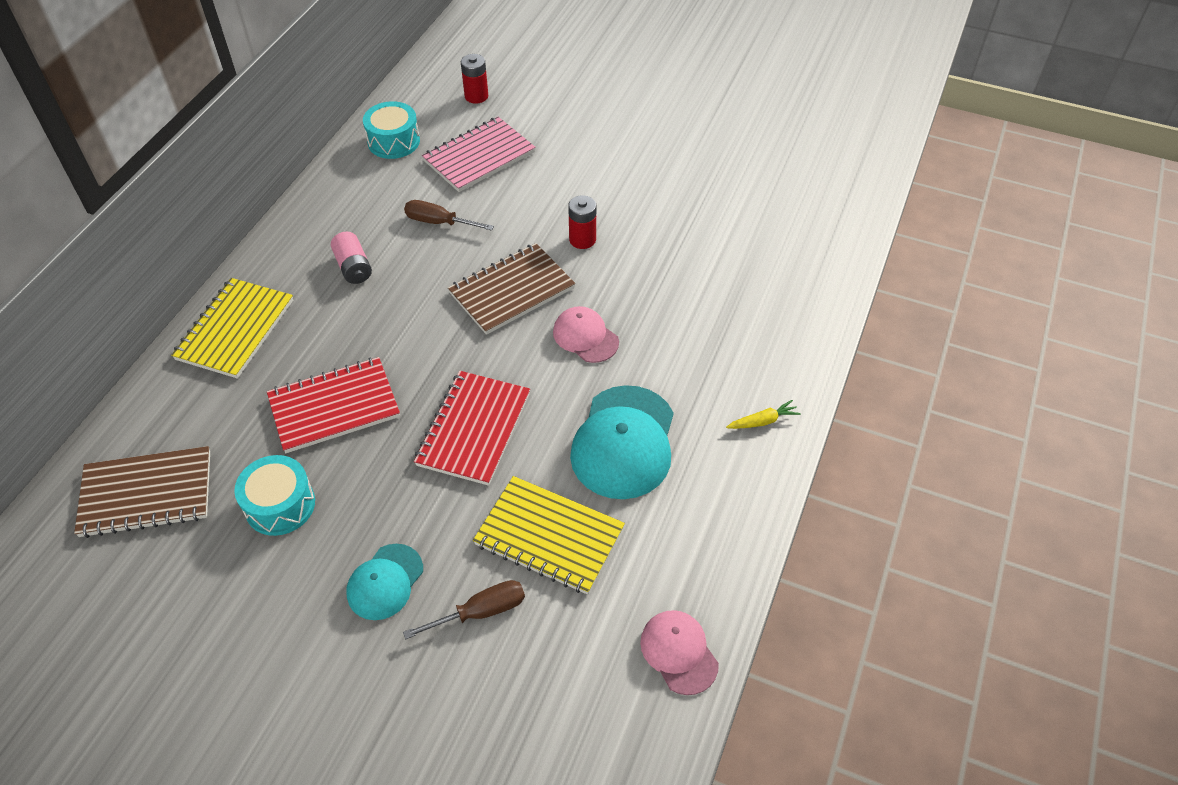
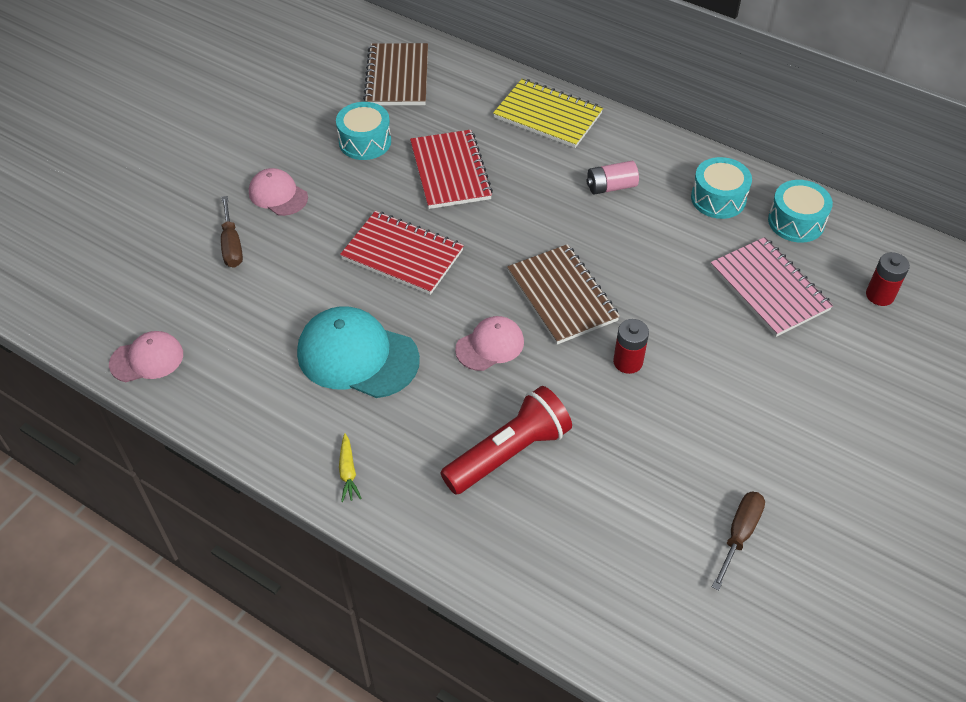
camera: 100 degrees right, 0 degrees up
turquoise cap [347,544,423,620] -> pink cap [249,168,308,216]
brown screwdriver [404,200,494,231] -> brown screwdriver moved to [712,492,765,590]
yellow notebook [473,476,625,595] -> none
none -> red flashlight [440,386,572,495]
none -> turquoise drum [691,157,752,219]

